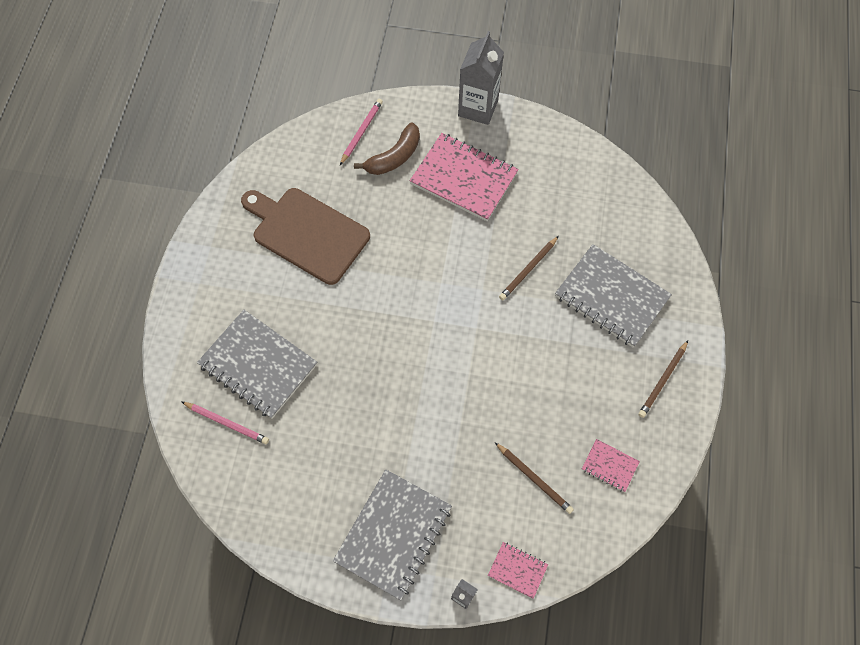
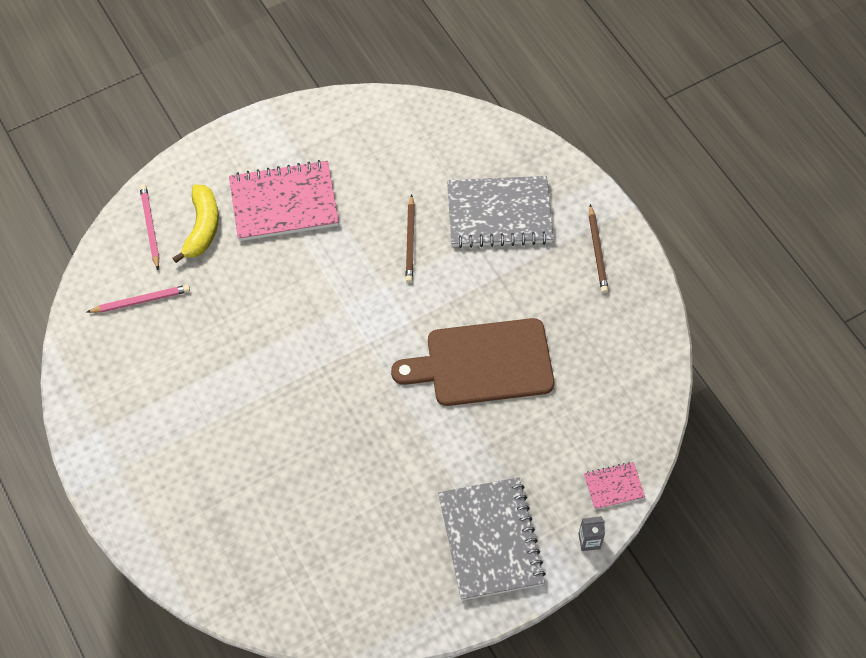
camera: 40 degrees left, 5 degrees down
pink pencil [182,402,269,444] -> pink pencil moved to [87,285,190,313]
grey notebook [197,310,317,419] -> none
brown cutting board [241,188,370,285] -> brown cutting board moved to [391,318,554,406]
brown banana [354,122,420,175] -> yellow banana [173,184,219,263]
grey carton [458,31,504,125] -> none
brown pencil [495,442,574,514] -> none
pink notebook [582,439,640,492] -> none

